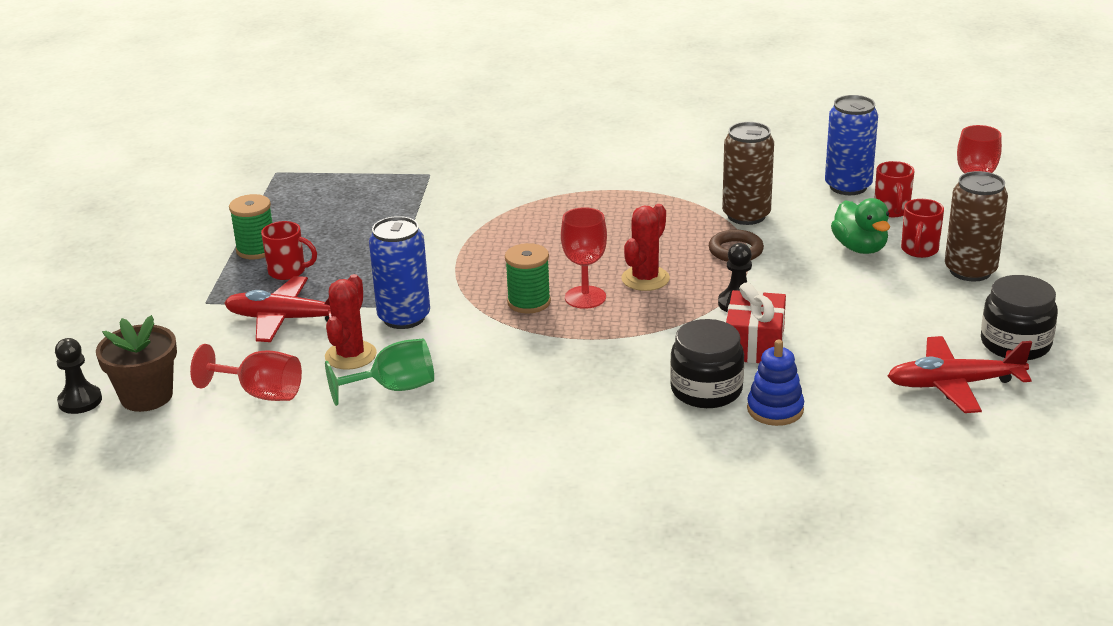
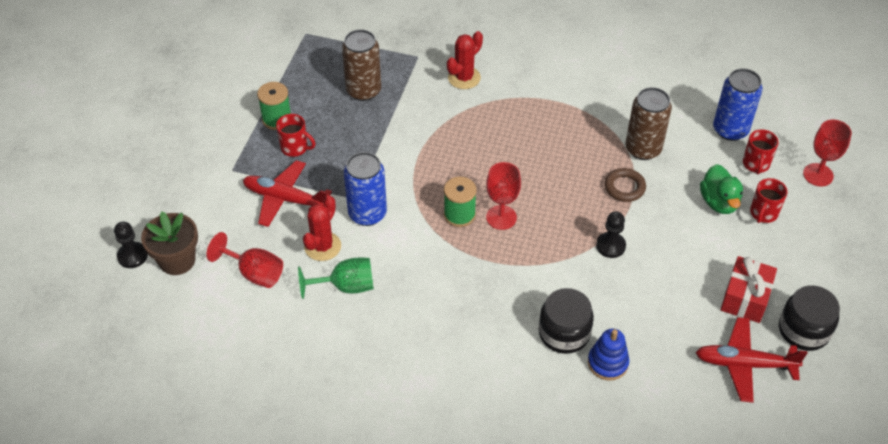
camera: 10 degrees right, 20 degrees up
red cactus [621,204,670,291] -> red cactus moved to [447,31,483,89]
red gift [726,282,786,363] -> red gift moved to [721,256,777,323]
brown can [945,171,1008,282] -> brown can moved to [342,29,381,101]

